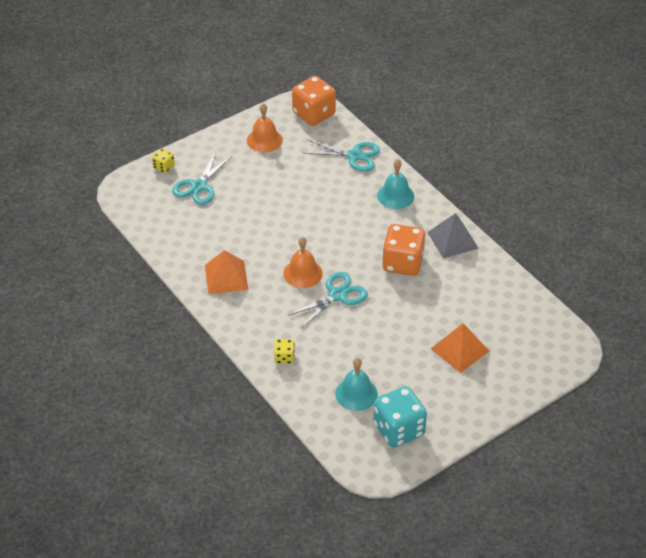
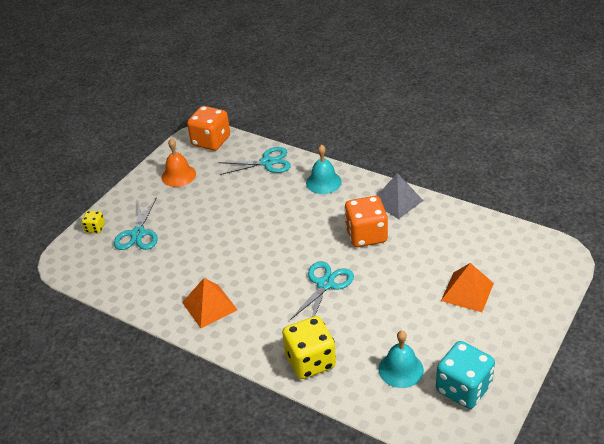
camera: 20 degrees left, 5 degrees down
yellow dice [274,339,295,364] -> yellow dice [282,316,336,379], size x2.06
orange bell [283,237,323,288] -> none

